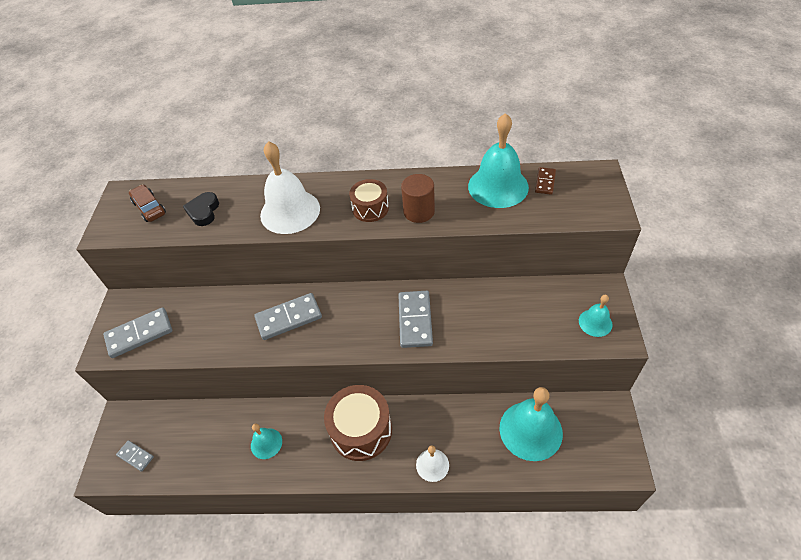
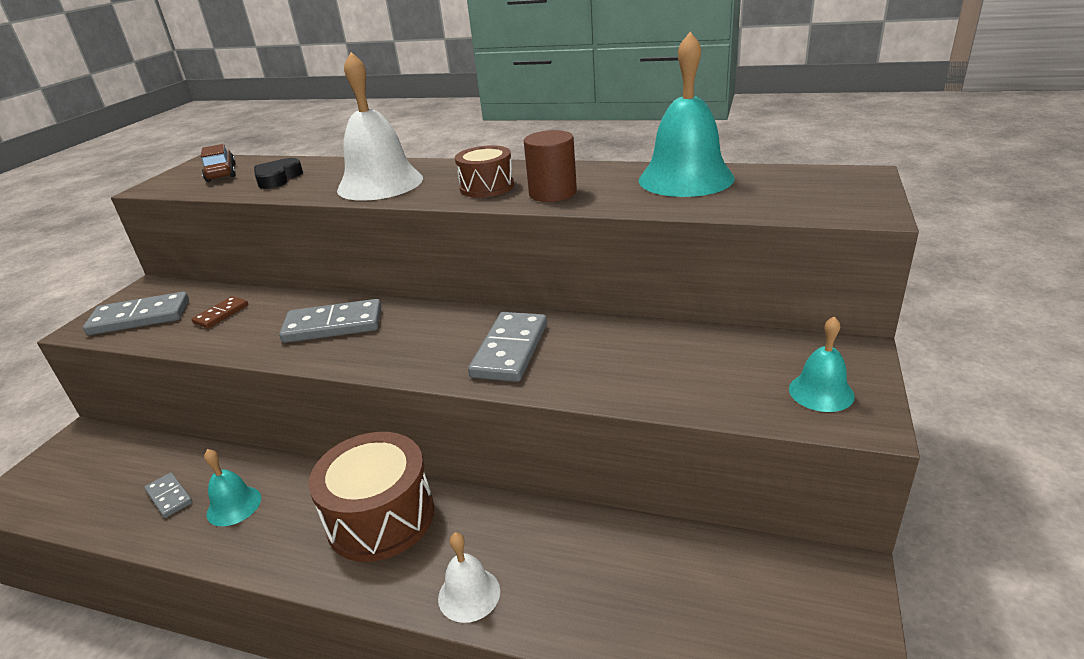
camera: 15 degrees right, 20 degrees down
grey domino [116,440,154,472] -> grey domino moved to [144,473,192,518]
turquoise bell [500,387,563,461] -> none
brown domino [535,167,556,195] -> brown domino moved to [191,296,248,328]

